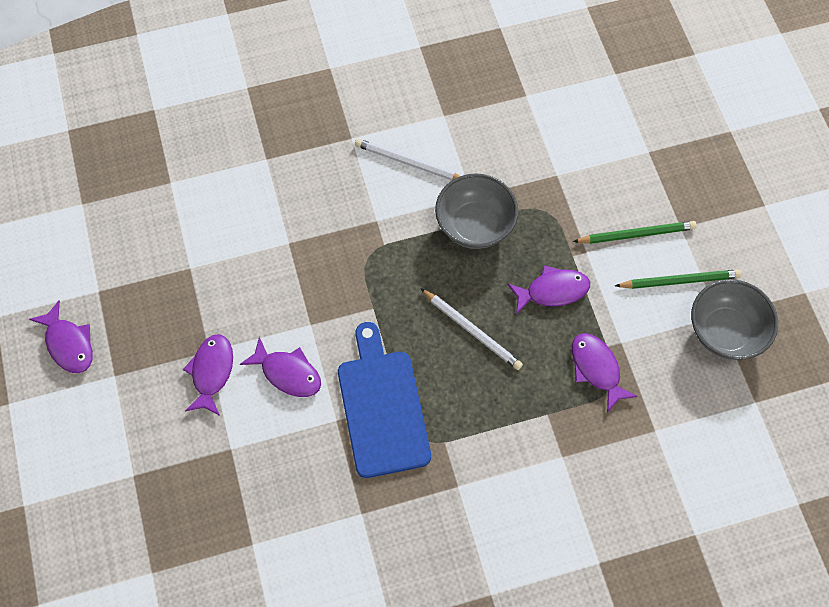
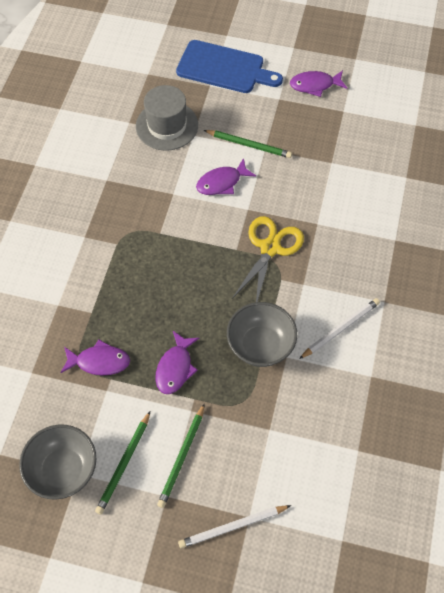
camera: 120 degrees right, 5 degrees down
purple fish [183,334,233,416] -> green pencil [204,130,292,158]
blue cutting board [338,322,431,478] -> blue cutting board moved to [176,40,283,93]
white pencil [420,288,523,370] -> white pencil moved to [178,505,291,549]
none -> grey hat [136,85,198,151]
none -> yellow scissors [232,216,304,302]

